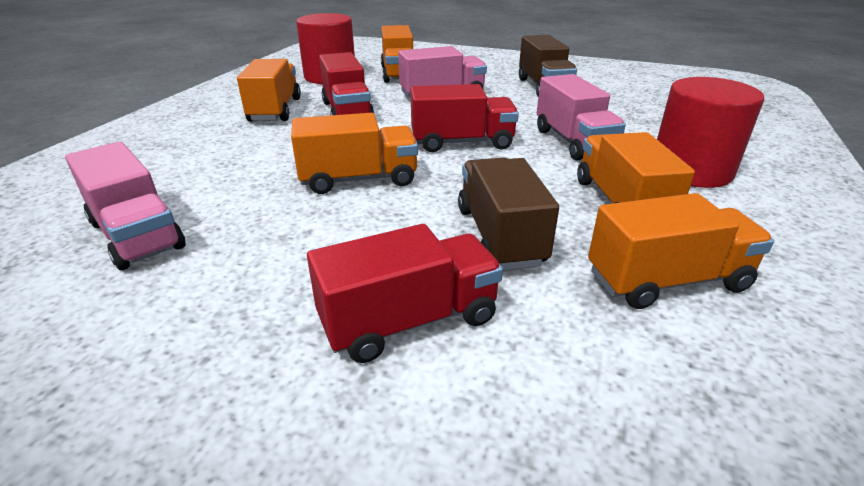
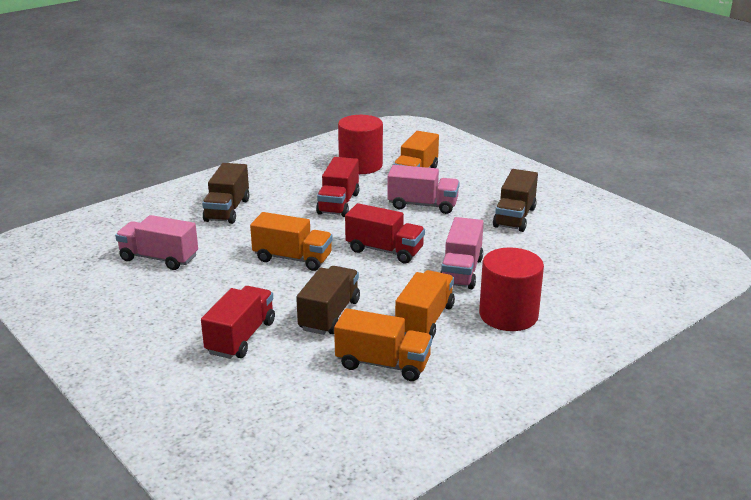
camera: 30 degrees right, 5 degrees down
pink truck [65,141,186,270] -> pink truck turned 120 degrees clockwise [115,215,198,270]
orange truck [237,59,301,121] -> none
red truck [307,224,503,363] -> red truck turned 75 degrees counterclockwise [201,286,275,359]
none -> brown truck [202,163,249,224]

